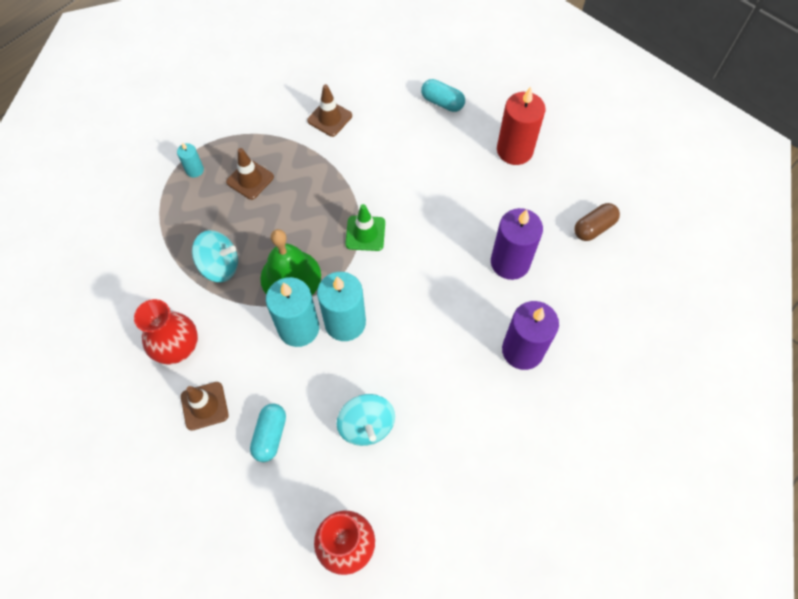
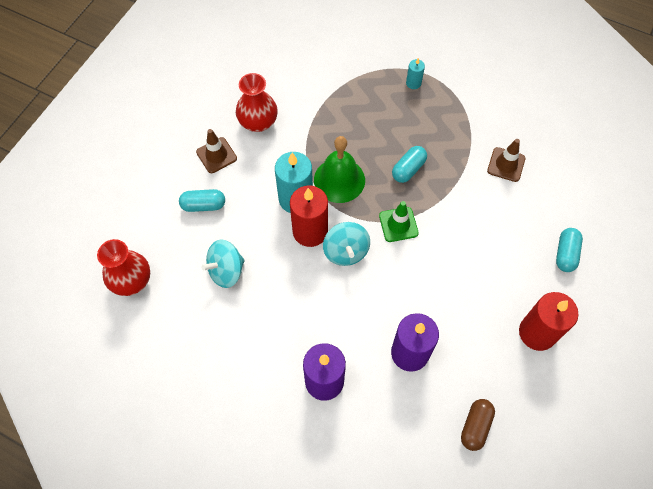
camera: 75 degrees right, 0 degrees up
turquoise spinning top [192,230,238,282] -> turquoise spinning top moved to [323,222,370,266]
brown traffic cone [226,148,274,200] -> none
turquoise candle [317,272,366,341] -> red candle [290,186,328,247]
brown capsule [574,203,620,241] -> brown capsule turned 75 degrees clockwise [461,399,495,451]
none -> turquoise capsule [392,146,427,183]

